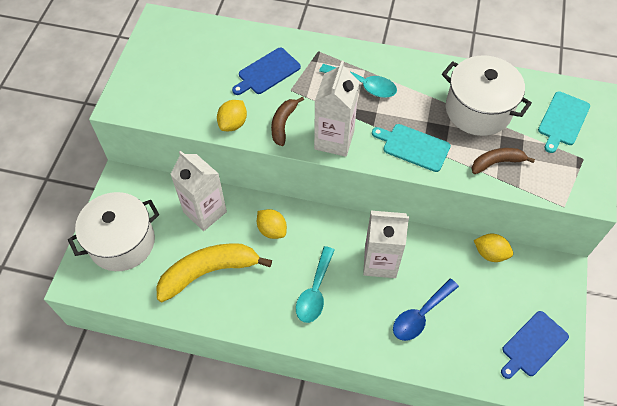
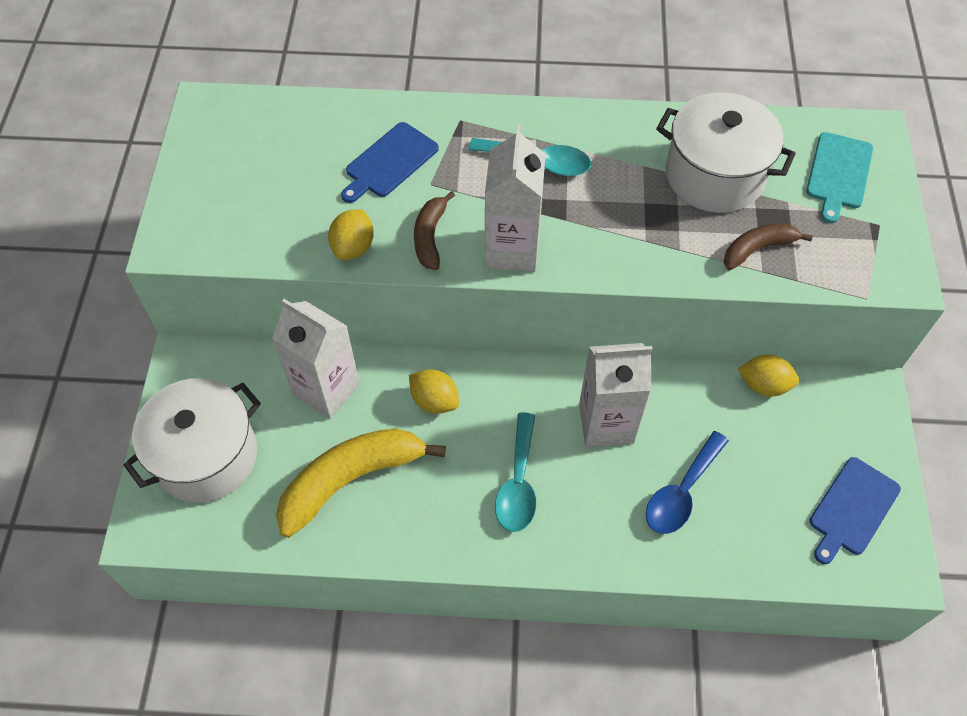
camera: 10 degrees left, 0 degrees up
turquoise cutting board [372,124,451,172] -> none

